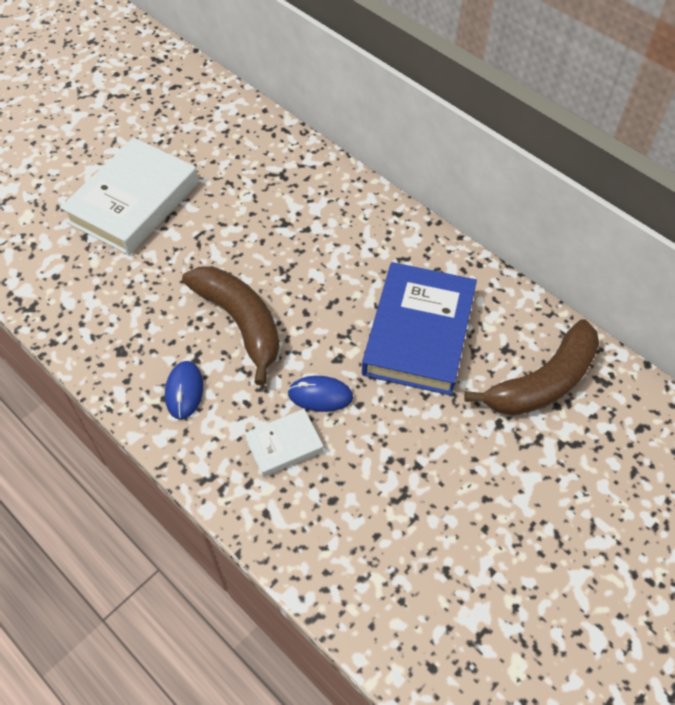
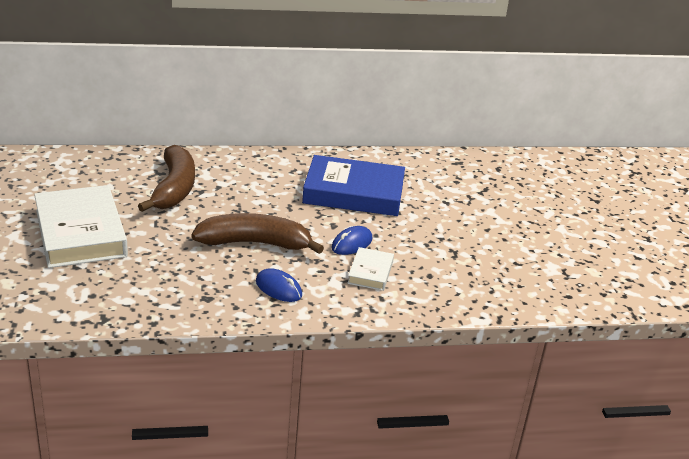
camera: 55 degrees left, 25 degrees down
blue book [362,262,477,396] -> blue book turned 45 degrees counterclockwise [302,155,405,216]
brown banana [464,319,599,416] -> brown banana moved to [138,145,195,212]

